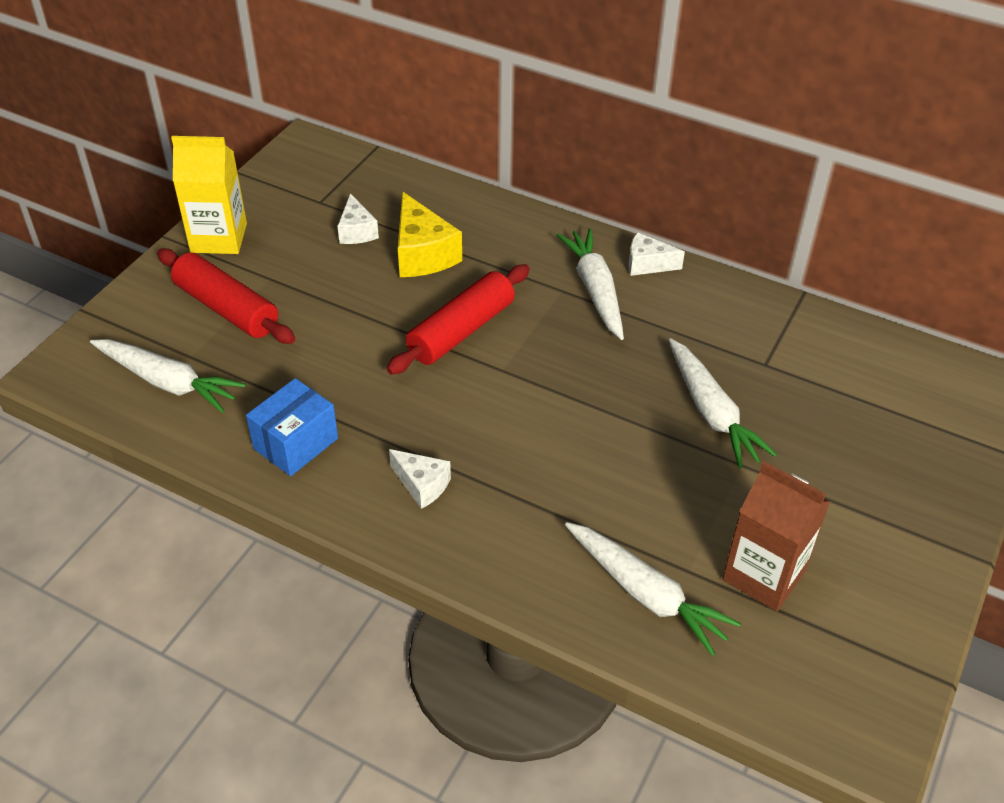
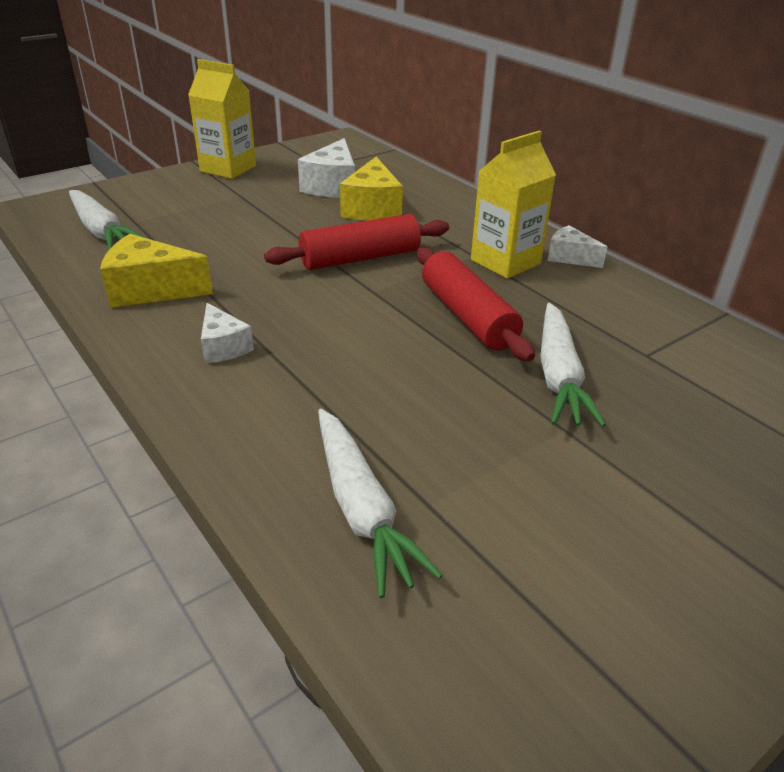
camera: 25 degrees right, 10 degrees down
red rolling pin [157,248,295,344] -> red rolling pin moved to [417,247,535,361]
blue box [246,378,338,476] -> yellow cheese [100,234,213,308]
white cheese [338,194,379,244] -> white cheese [298,138,355,198], size x1.65
white carrot [557,228,624,340] -> yellow carton [471,131,556,279]
brown carton [722,461,831,611] -> none

